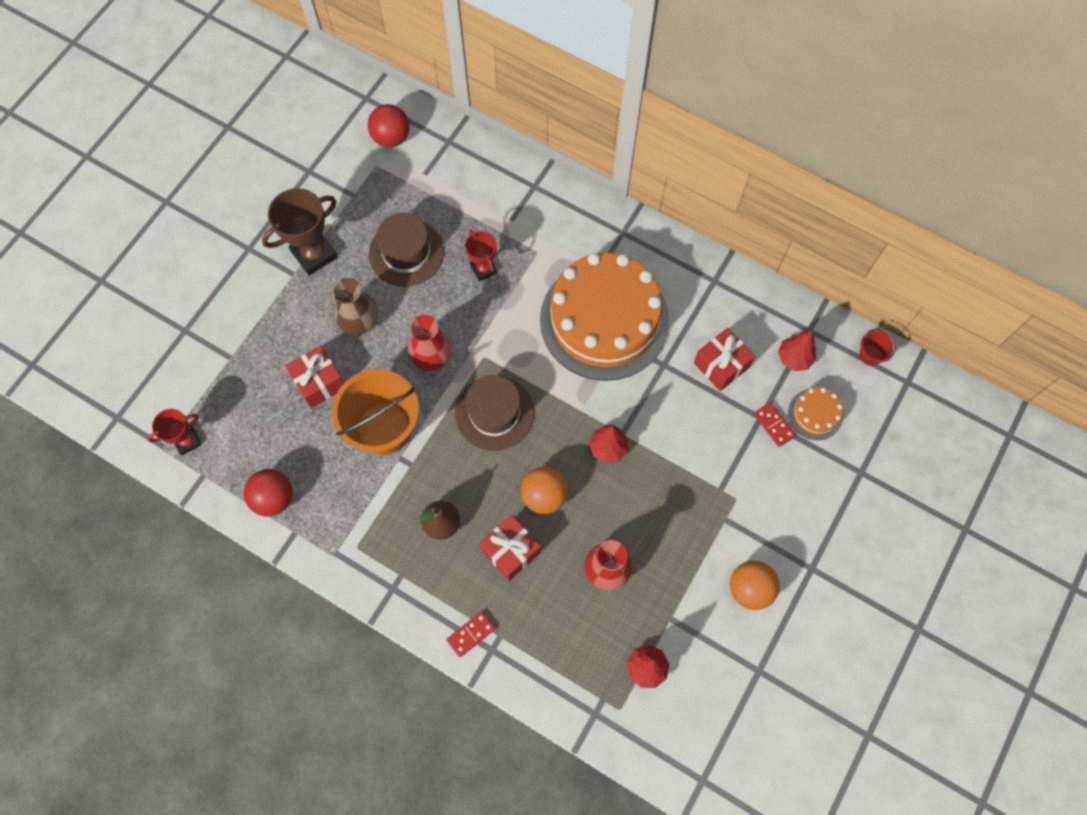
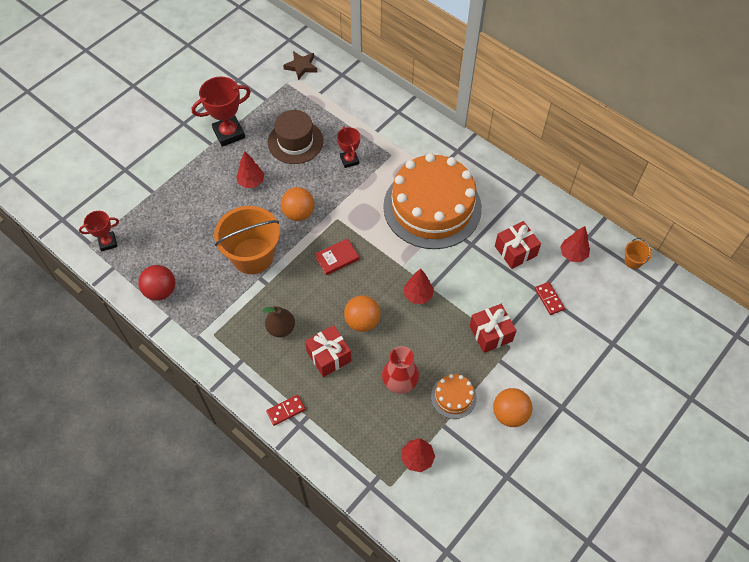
camera: 10 degrees right, 10 degrees down
brown trophy [262,188,338,275] -> red trophy [192,76,251,147]
red gift [285,346,344,408] -> red gift moved to [469,304,517,353]
brown vase [332,278,378,335] -> red tree [236,151,264,188]
red ball [368,104,410,147] -> brown star [283,51,318,80]
red vase [408,315,452,371] -> orange ball [281,187,314,221]
brown hat [455,375,534,451] -> red book [315,238,359,275]
orange cake [788,387,843,440] -> orange cake moved to [431,374,477,419]
red bucket [860,329,896,366] -> orange bucket [625,238,652,269]

